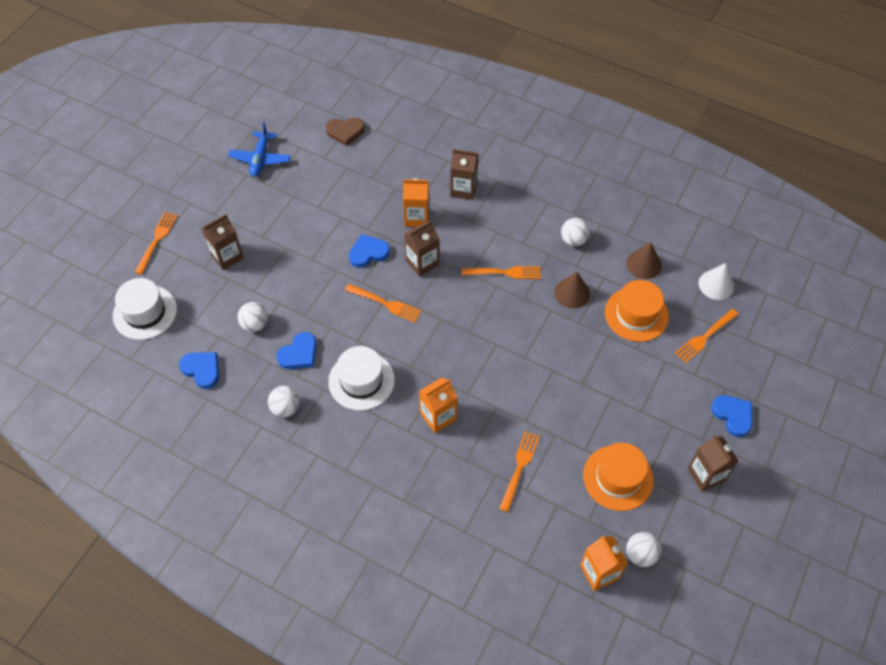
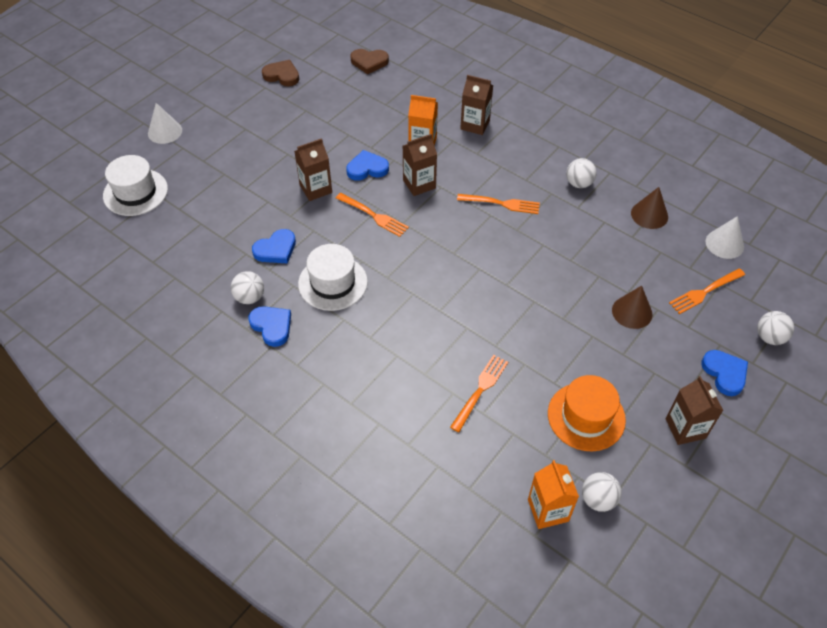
camera: 10 degrees right, 5 degrees down
orange fork [135,212,178,275] -> white cone [148,103,182,144]
blue heart [179,352,219,389] -> blue heart moved to [249,306,291,347]
brown carton [201,214,244,270] -> brown carton moved to [294,138,332,201]
blue plane [228,122,291,177] -> brown heart [262,60,299,86]
white ball [237,302,268,332] -> white ball moved to [757,311,794,345]
orange carton [419,377,458,433] -> none
brown cone [554,272,590,309] -> brown cone moved to [612,286,653,329]
orange hat [605,280,669,342] -> none

